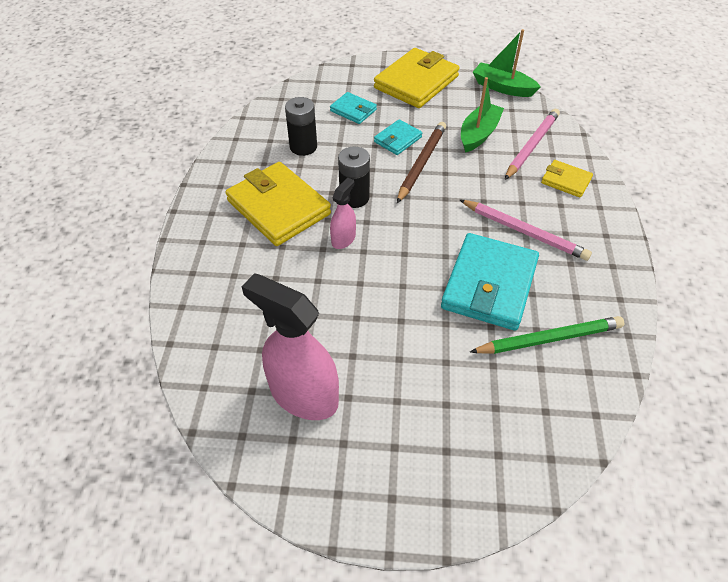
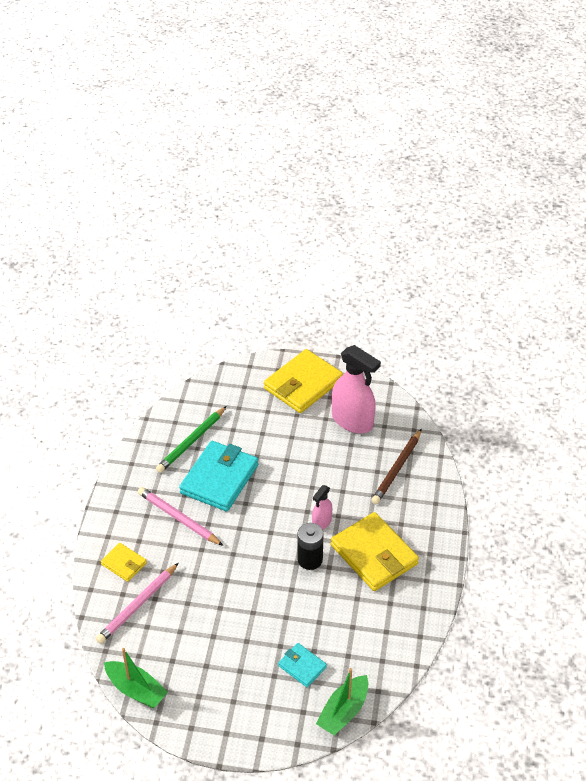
camera: 175 degrees left, 5 degrees down
black battery [285,97,317,156] -> none
yellow wallet [374,48,460,108] -> yellow wallet moved to [264,349,343,413]
turquoise wallet [374,119,422,155] -> none
brown pencil [397,122,446,203] -> brown pencil moved to [371,429,422,504]
green boat [461,77,504,153] -> green boat moved to [316,668,368,735]
green pencil [470,316,624,354] -> green pencil turned 45 degrees counterclockwise [156,406,227,473]

